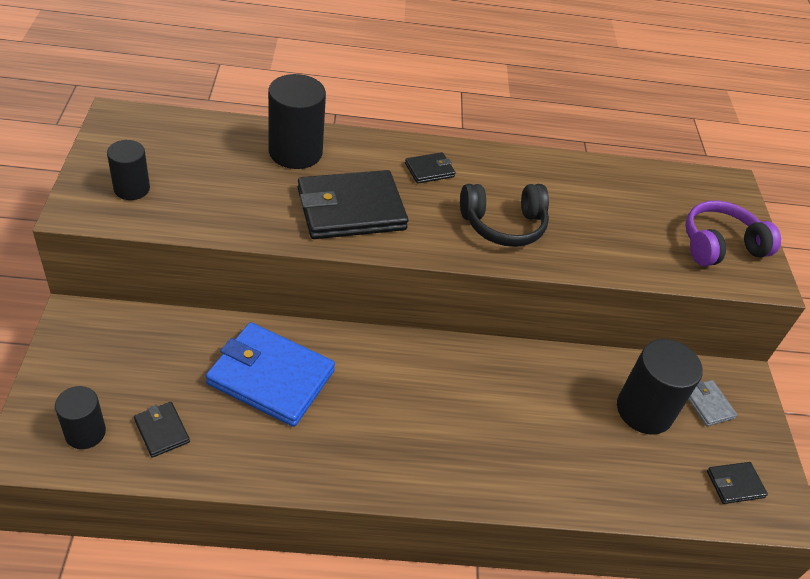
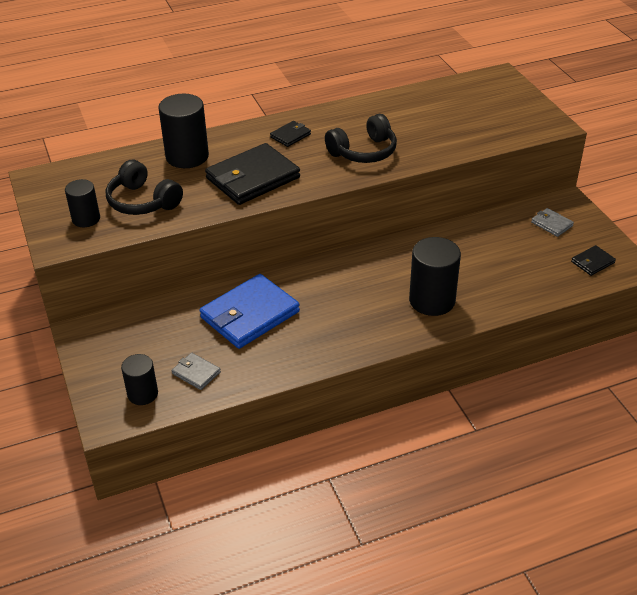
camera: 15 degrees left, 5 degrees down
black wallet [134,402,190,458] -> grey wallet [172,353,221,390]
blue wallet [206,322,335,427] -> blue wallet turned 45 degrees counterclockwise [200,274,300,349]
black cylinder [617,339,703,435] -> black cylinder moved to [409,237,461,316]
purple headphones [685,201,781,266] -> none
none -> black headphones [106,160,183,215]

